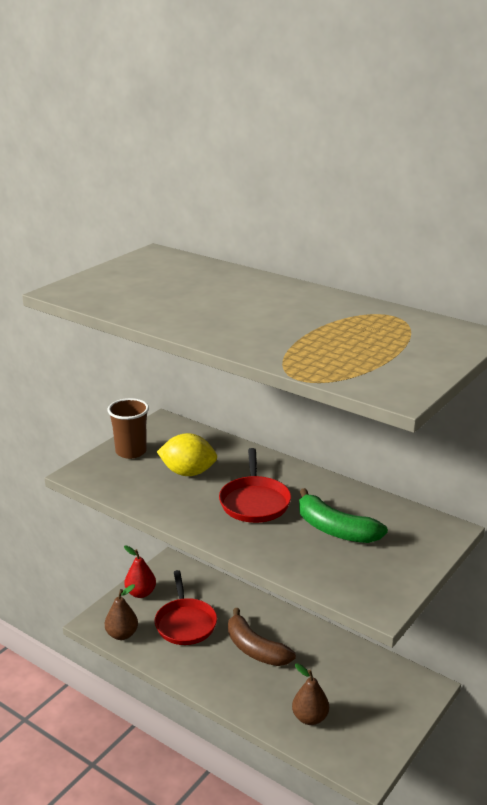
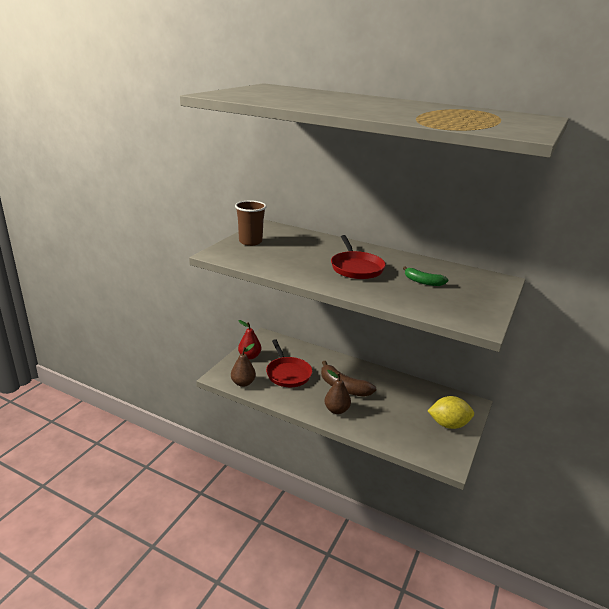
camera: 10 degrees left, 0 degrees up
yellow lemon [157,433,217,476] -> yellow lemon moved to [428,396,474,429]
brown pear [292,663,329,725] -> brown pear moved to [324,370,351,414]
green banana [299,488,388,543] -> green banana [403,266,448,286], size x0.60

